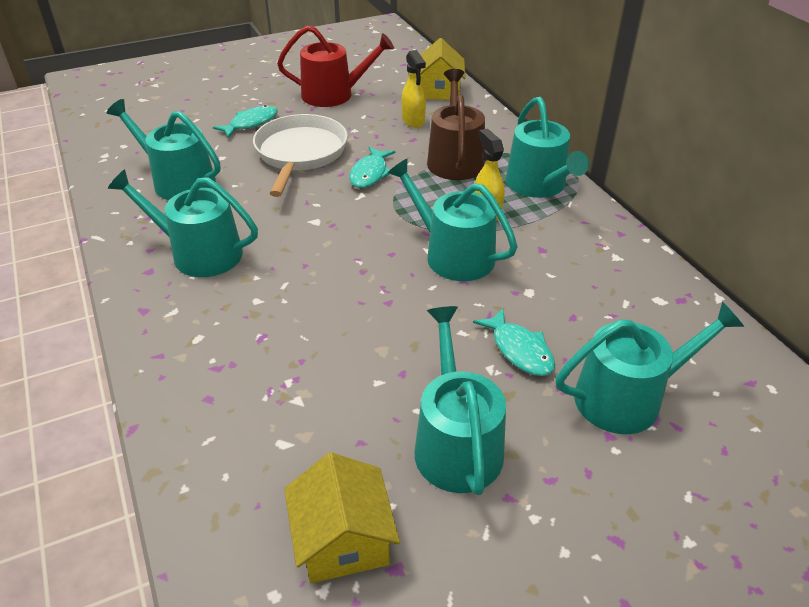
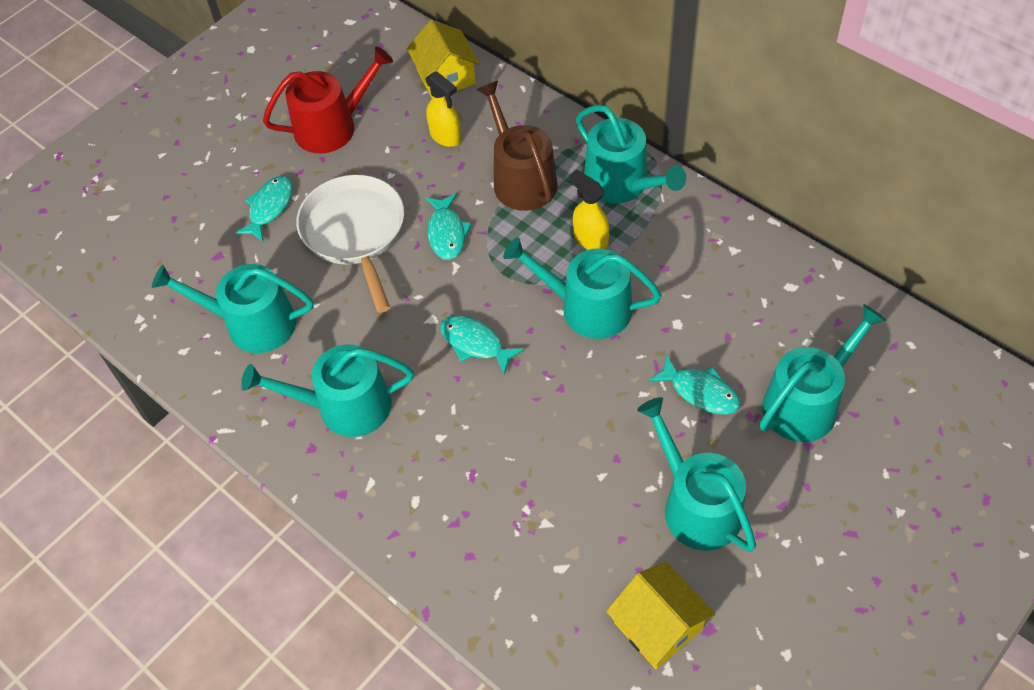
camera: 20 degrees left, 15 degrees up
none -> turquoise fish [440,315,524,375]

